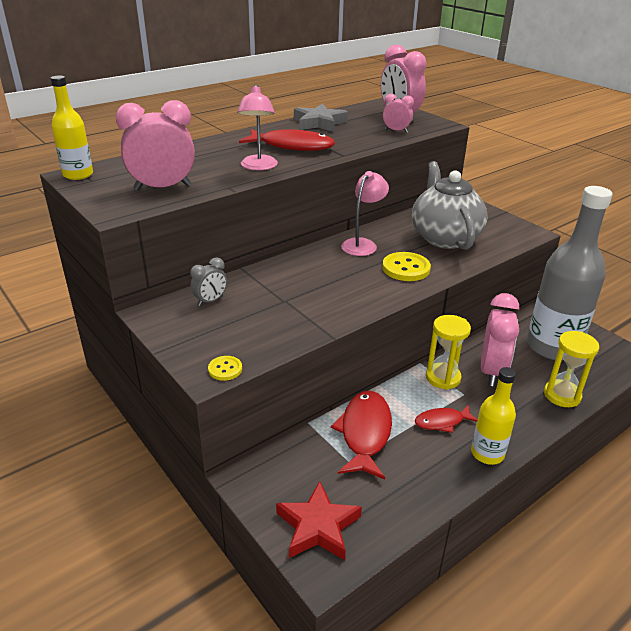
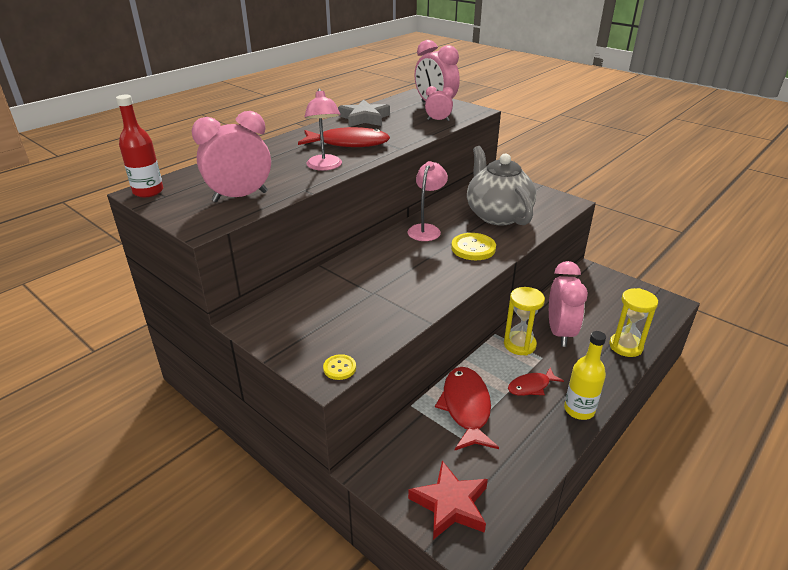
camera: 10 degrees left, 0 degrees up
yellow bottle [50,75,93,180] -> red bottle [116,95,163,197]
grey clock [190,257,227,306] -> none
grey bottle [527,186,612,361] -> none

